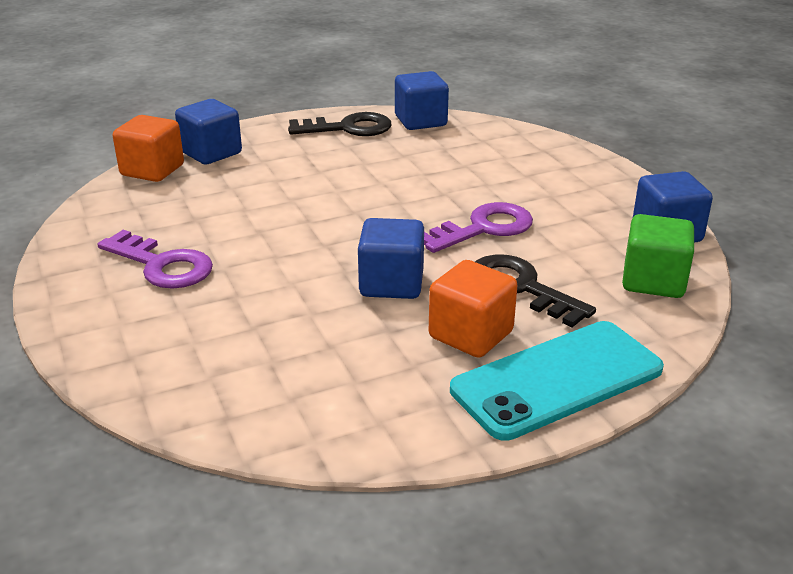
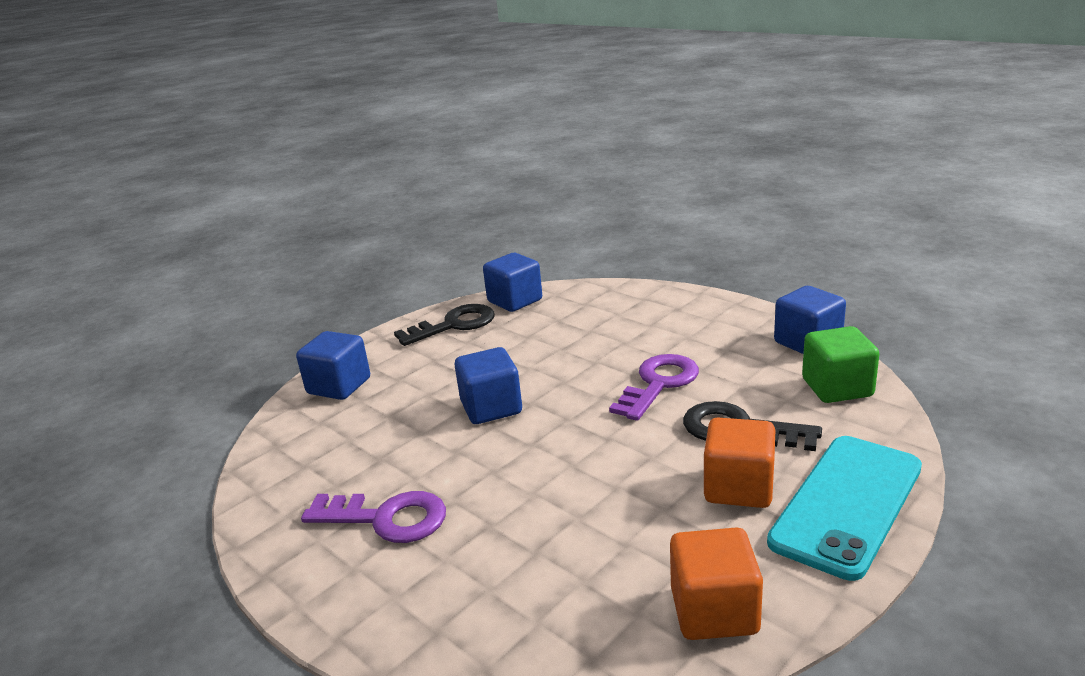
camera: 20 degrees left, 5 degrees down
orange cube [113,115,184,182] -> orange cube moved to [670,527,763,640]
blue cube [358,218,424,299] -> blue cube moved to [455,347,522,424]

